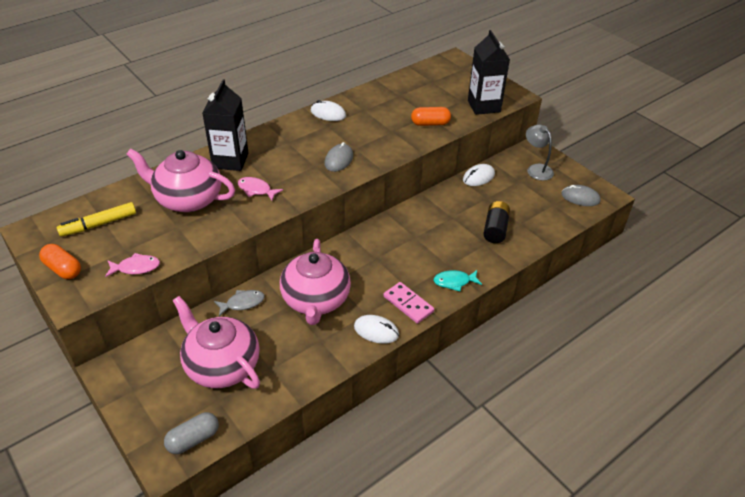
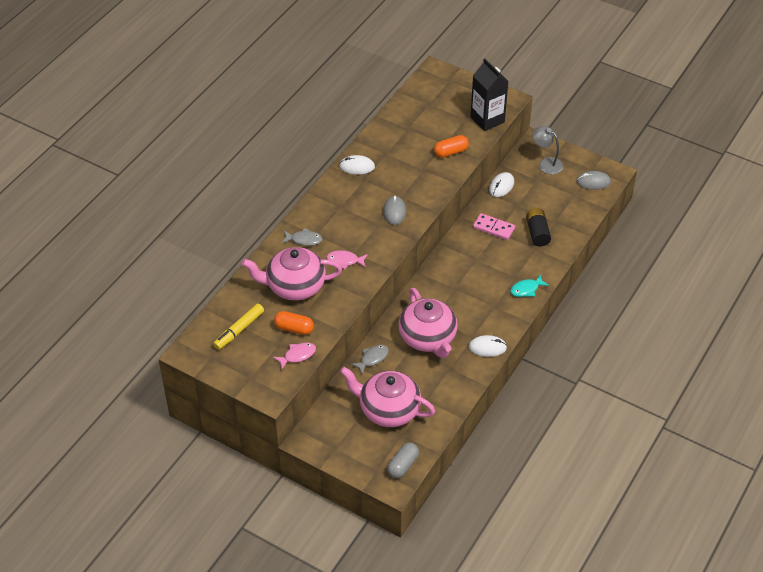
camera: 20 degrees left, 5 degrees up
orange capsule [39,244,81,279] -> orange capsule moved to [274,311,314,335]
black carton [202,79,249,171] -> grey fish [282,228,323,246]
pink domino [384,282,434,324] -> pink domino moved to [473,213,515,240]

